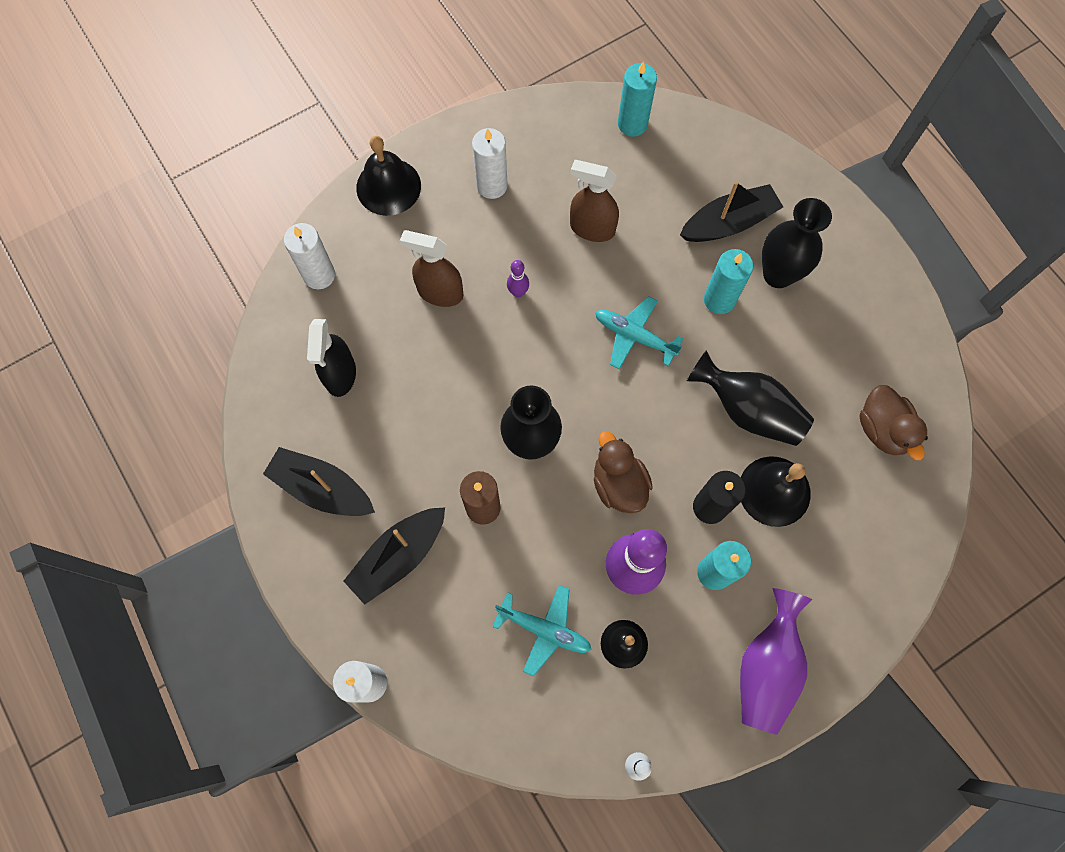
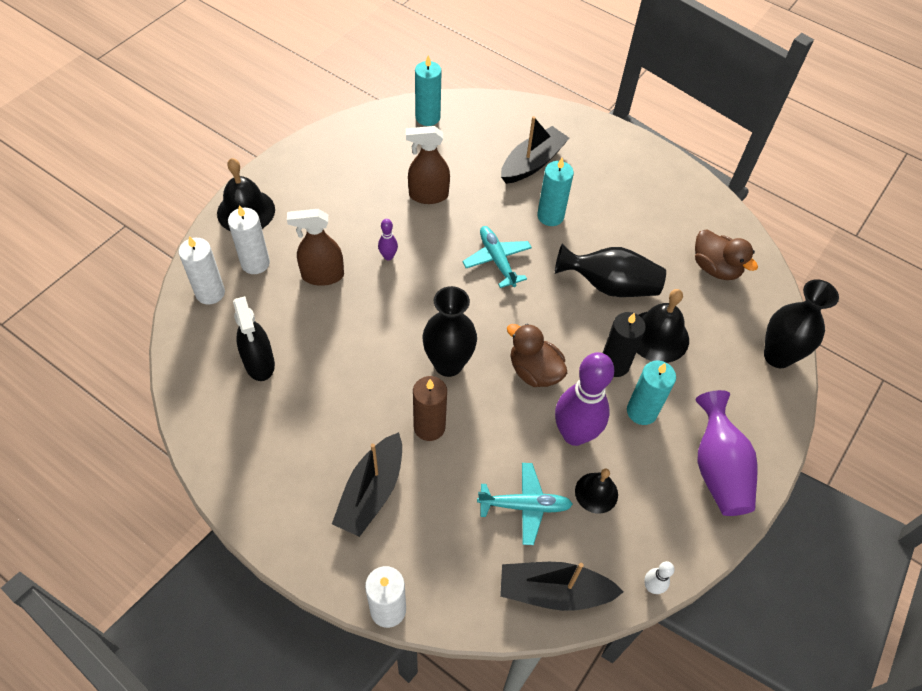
camera: 25 degrees left, 15 degrees down
black boat [263,447,375,516] -> black boat moved to [500,562,624,611]
white candle [472,128,508,199] -> white candle moved to [228,205,270,274]
turquoise plane [595,296,683,369] -> turquoise plane turned 60 degrees clockwise [462,226,532,288]
black vase [762,198,832,288] -> black vase moved to [764,279,839,368]

